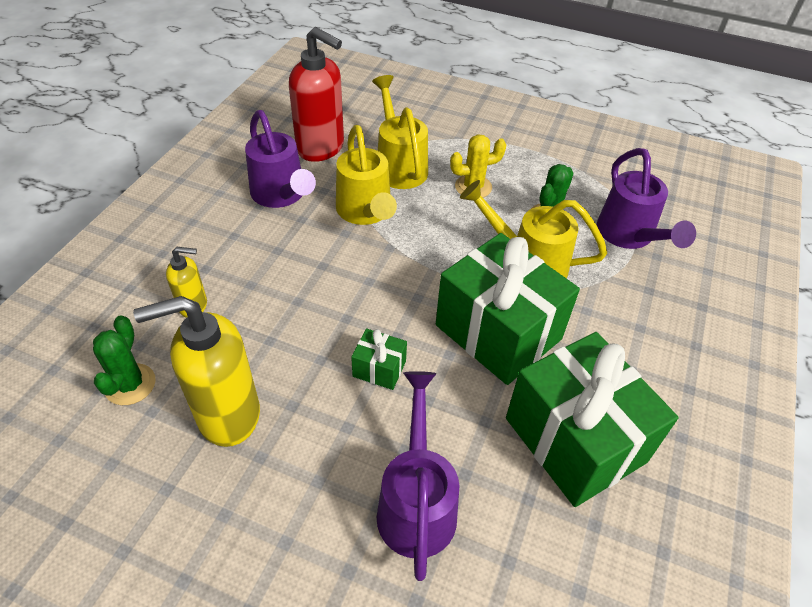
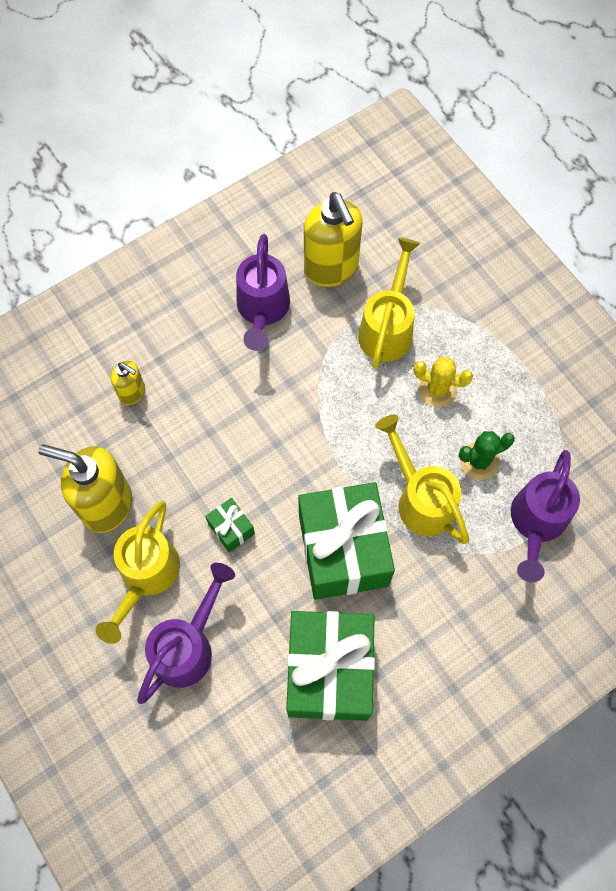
camera: 35 degrees right, 20 degrees up
green cactus [93,316,156,405] -> none
red soap dispenser [289,27,344,162] -> yellow soap dispenser [304,192,362,287]
yellow watering can [336,125,397,225] -> yellow watering can moved to [96,501,180,644]

